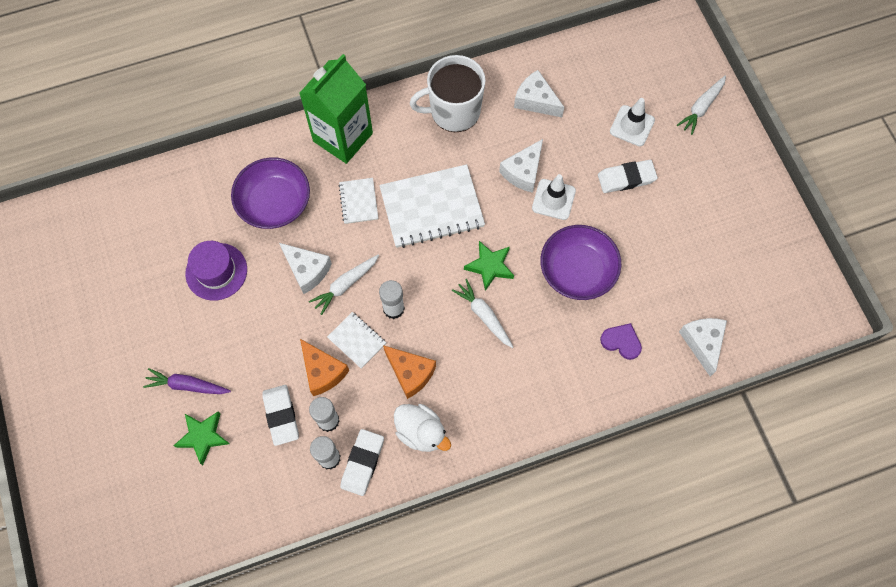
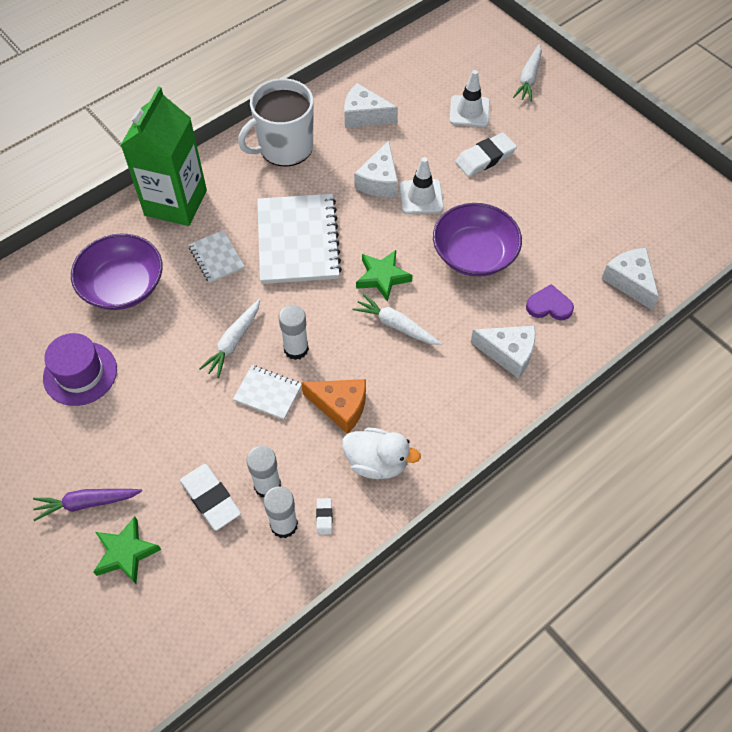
camera: 20 degrees left, 10 degrees down
white cheese [279,243,332,294] -> white cheese moved to [471,326,536,379]
orange cheese [300,339,349,396] -> none
white eraser [340,429,384,496] -> white eraser [316,498,332,534], size x0.48
white notebook [379,164,485,248] -> white notebook turned 60 degrees counterclockwise [257,194,342,284]

